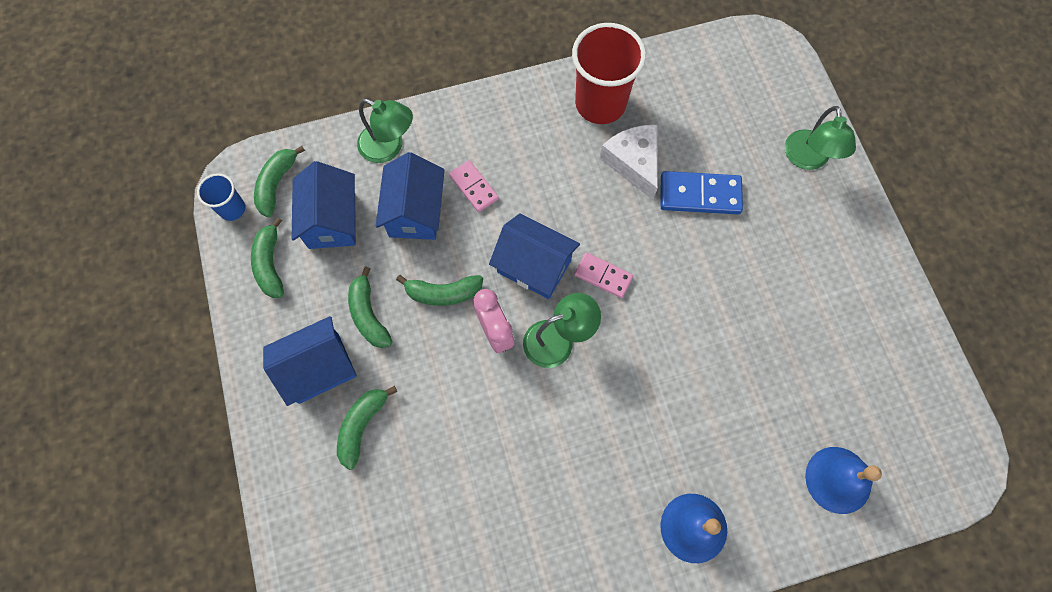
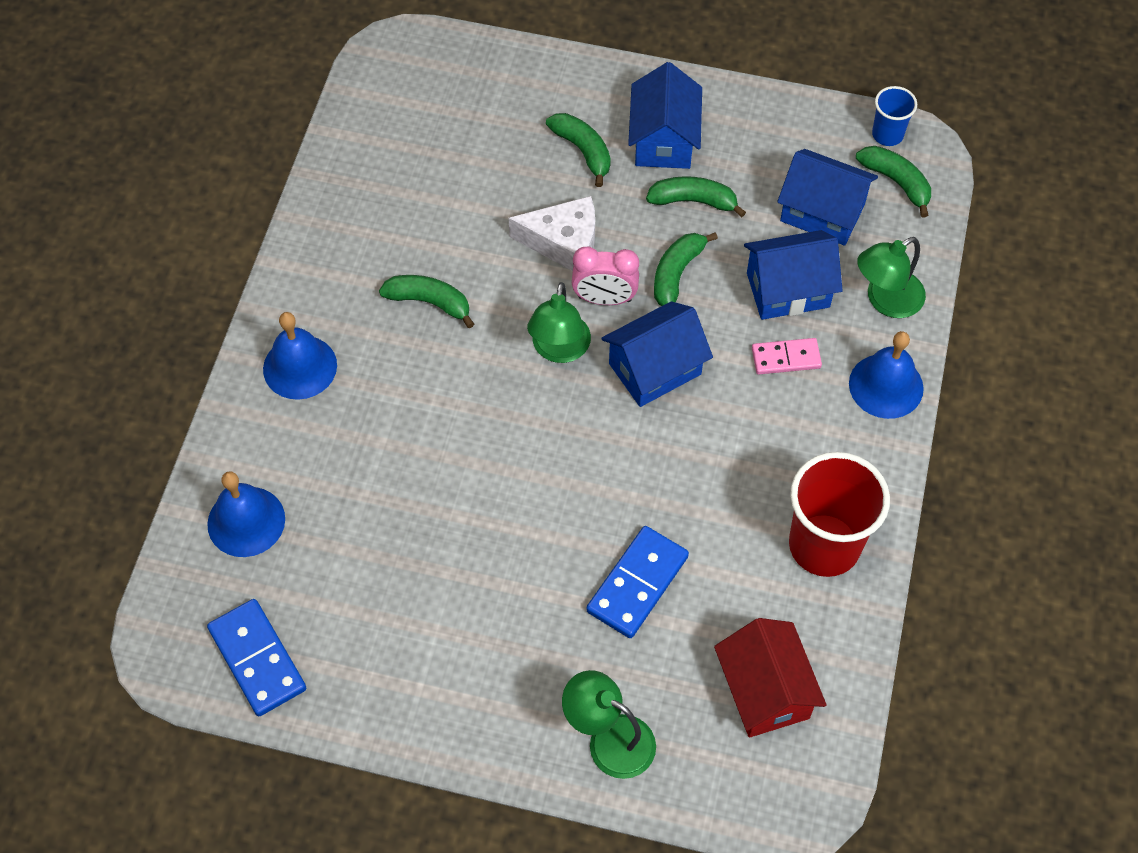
camera: 120 degrees right, 10 degrees down
green banana [251,217,284,298] -> green banana moved to [379,275,474,328]
blue house [376,152,445,240] -> blue house turned 45 degrees counterclockwise [744,230,843,320]
pink domino [574,252,633,298] -> none
white cheese [600,125,658,200] -> white cheese moved to [509,196,595,271]
none -> blue domino [207,599,306,716]
none -> red house [714,618,826,738]
none -> blue bell [849,331,924,419]

